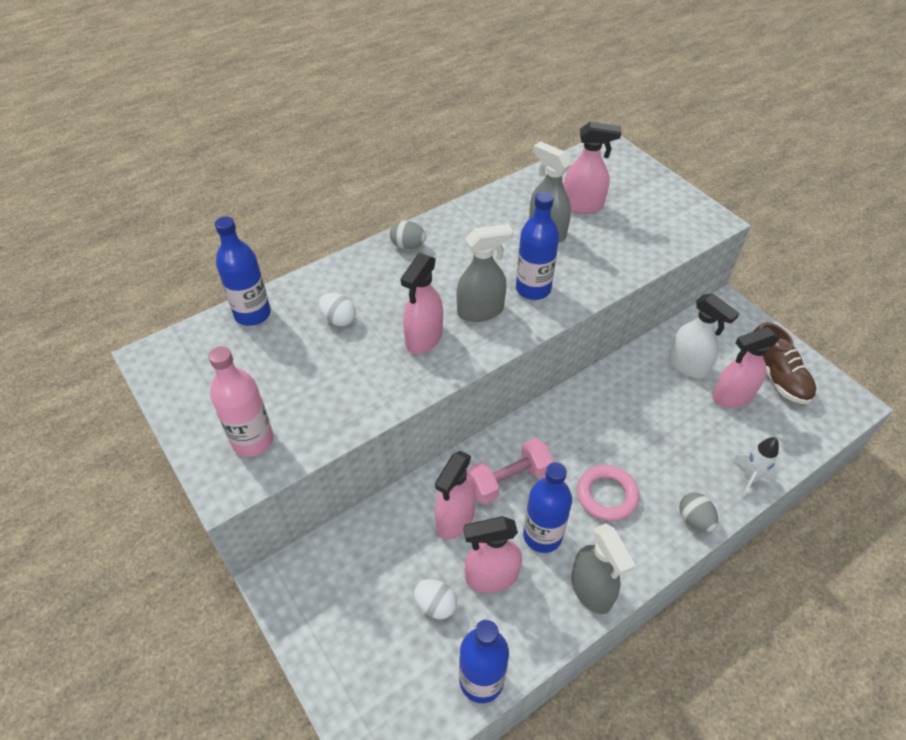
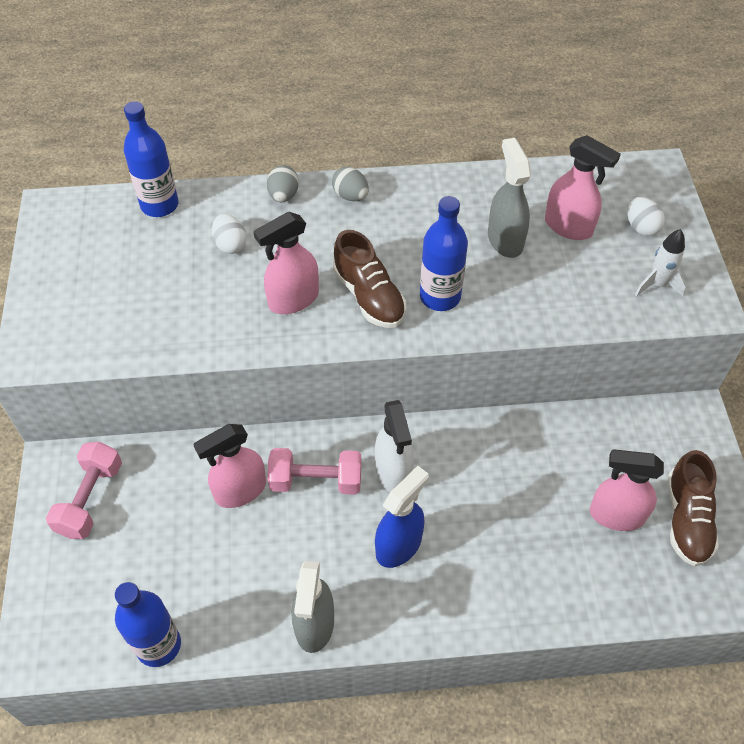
camera: 30 degrees right, 5 degrees up
pink bottle [208,346,274,457] -> none
white egg [414,579,457,619] -> white egg moved to [627,197,665,236]
grey spray bottle [456,224,513,322] -> brown shoe [333,230,406,328]
pink spray bottle [463,516,522,593] -> none
blue bottle [523,462,572,553] -> none
pink ring [577,465,639,521] -> blue spray bottle [375,466,429,568]
white spray bottle [669,293,739,379] -> white spray bottle moved to [375,400,414,492]
grey egg [679,493,718,532] -> grey egg moved to [267,165,299,202]
white rocket [732,437,779,498] -> white rocket moved to [635,229,686,297]
none -> pink dumbbell [46,442,122,539]

